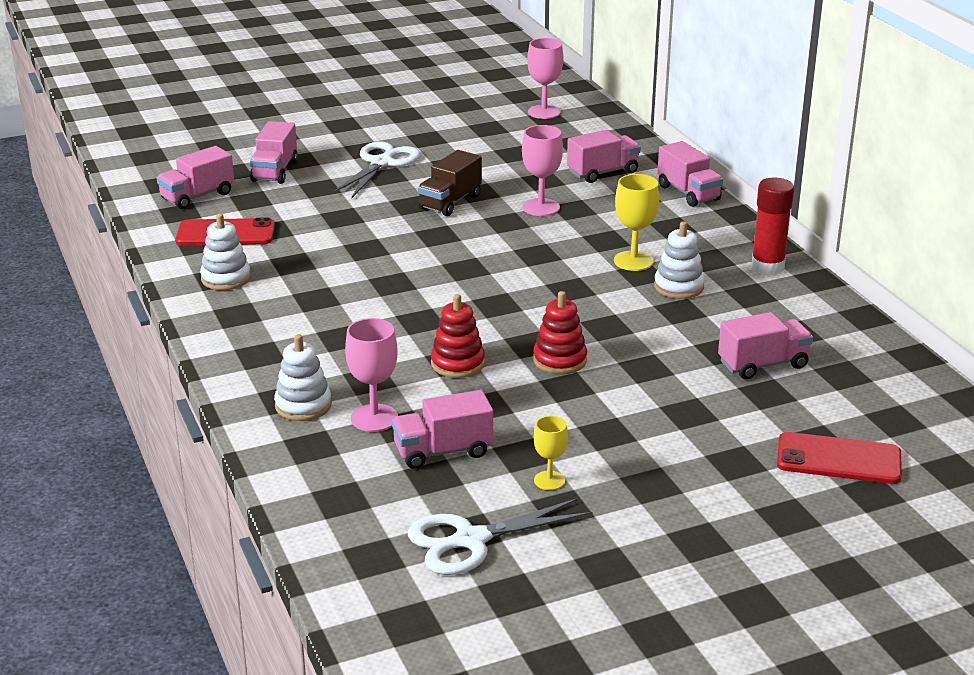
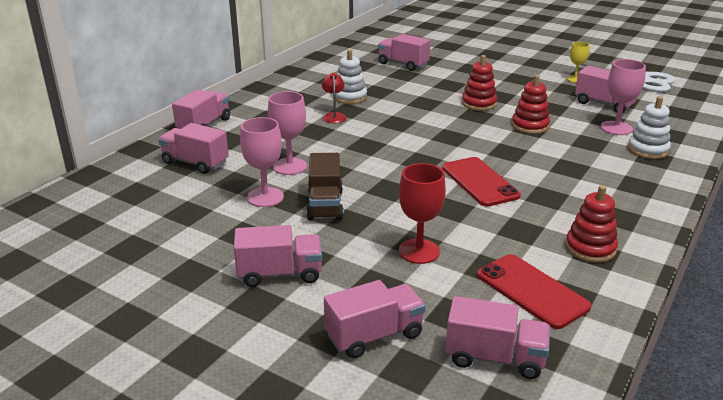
camera: 125 degrees left, 0 degrees up
white stacking toy [200,213,251,290] -> red stacking toy [565,185,618,263]
white scissors [333,142,420,198] -> pink truck [234,225,322,287]
brown truck [418,150,482,216] -> brown truck turned 90 degrees clockwise [307,153,344,221]
pink goblet [527,38,563,119] -> pink goblet moved to [240,117,284,207]
yellow goblet [614,174,659,271] -> red lamp [322,73,347,123]
red glue stick [751,178,794,275] -> none
red phone [777,432,902,484] -> red phone moved to [442,157,521,207]
none -> red goblet [399,163,446,264]

